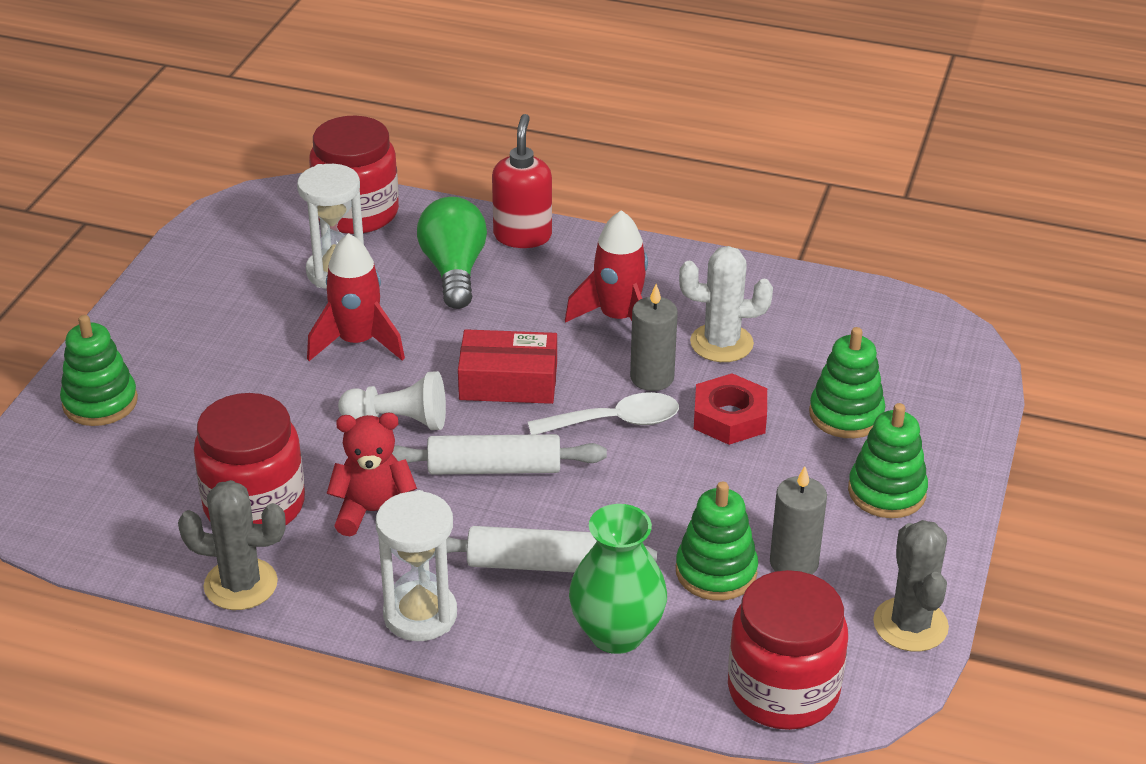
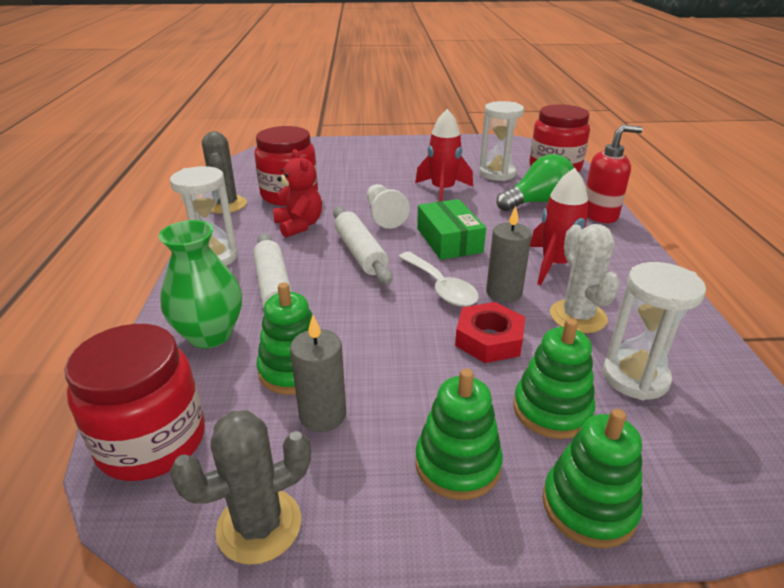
camera: 70 degrees right, 5 degrees down
green stacking toy [60,315,138,426] -> green stacking toy moved to [542,409,643,548]
red box [458,329,557,404] -> green box [417,199,486,260]
none -> white hourglass [603,262,706,400]

